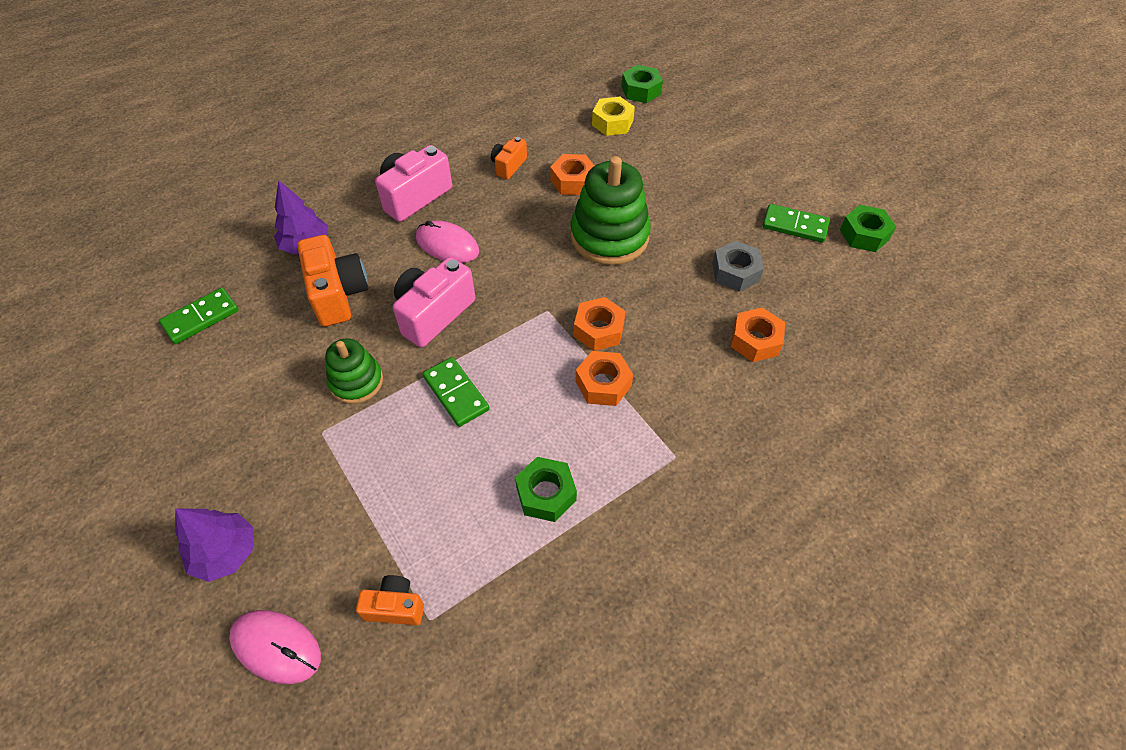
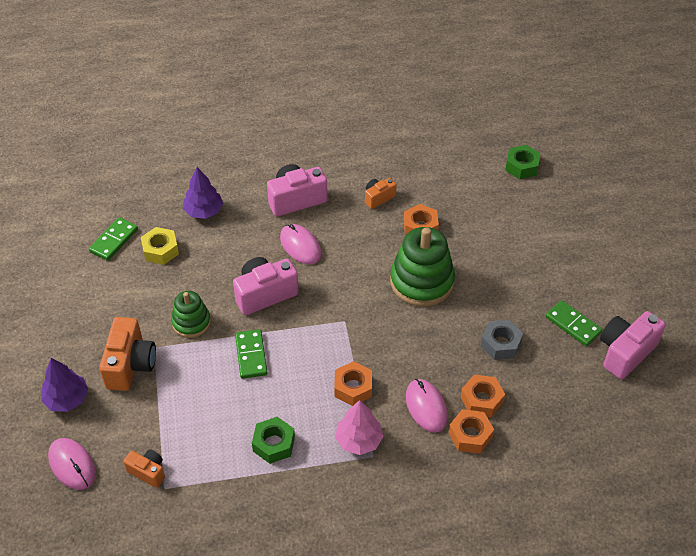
camera: 25 degrees right, 5 degrees down
green domino [159,288,239,344] -> green domino turned 45 degrees counterclockwise [89,217,138,261]
orange camera [297,235,368,327] -> orange camera moved to [99,317,156,391]
orange nut [574,297,626,351] -> orange nut moved to [448,409,494,454]
yellow nut [592,97,635,136] -> yellow nut moved to [141,227,179,265]
green nut [840,205,896,252] -> pink camera [600,311,666,379]
none -> pink tree [335,400,384,455]
none -> pink mouse [406,379,448,433]

